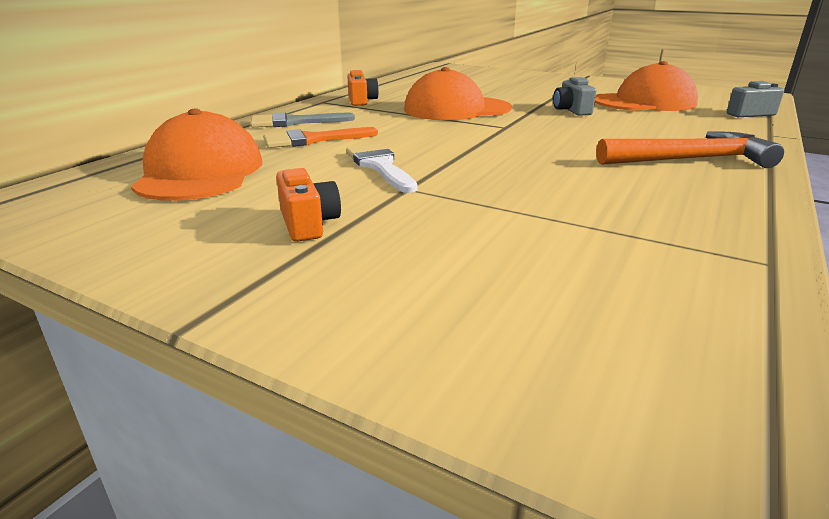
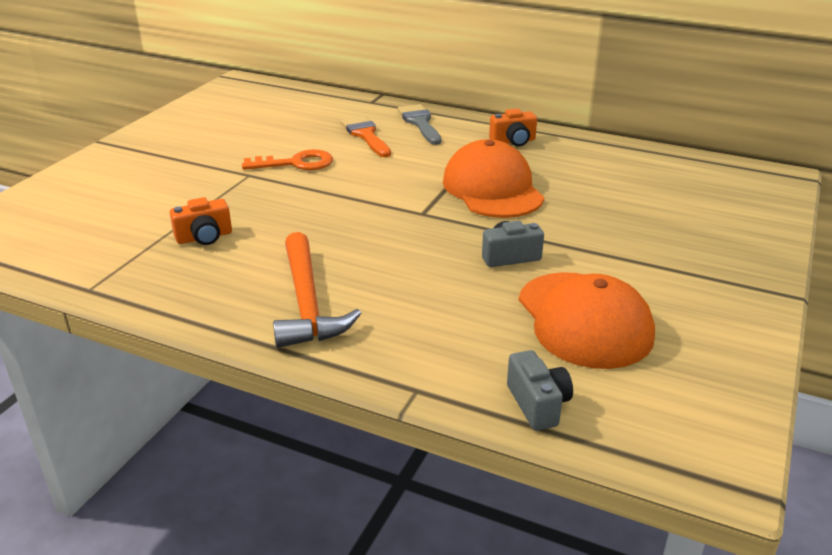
camera: 85 degrees right, 5 degrees up
orange cap [131,109,262,201] -> none
orange camera [276,168,341,242] -> orange camera moved to [170,197,232,245]
white brush [346,144,417,193] -> orange key [242,149,333,170]

